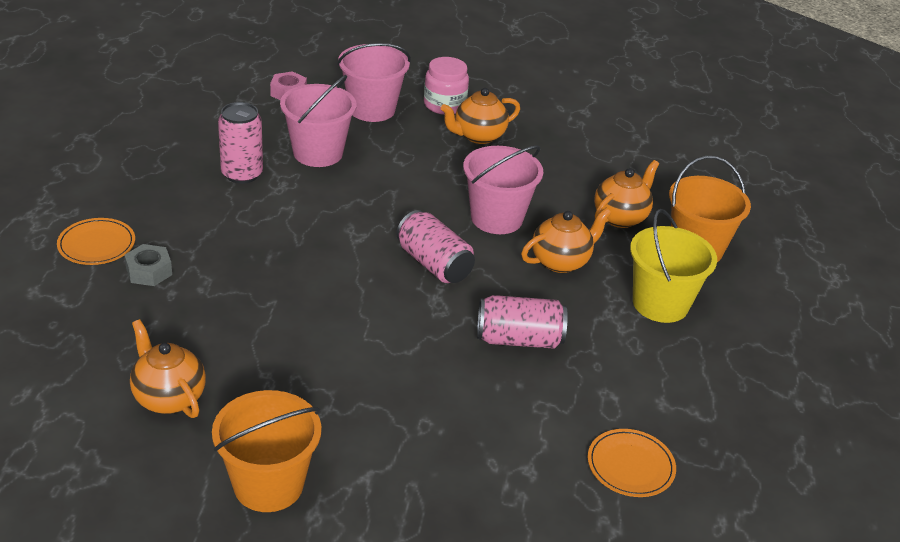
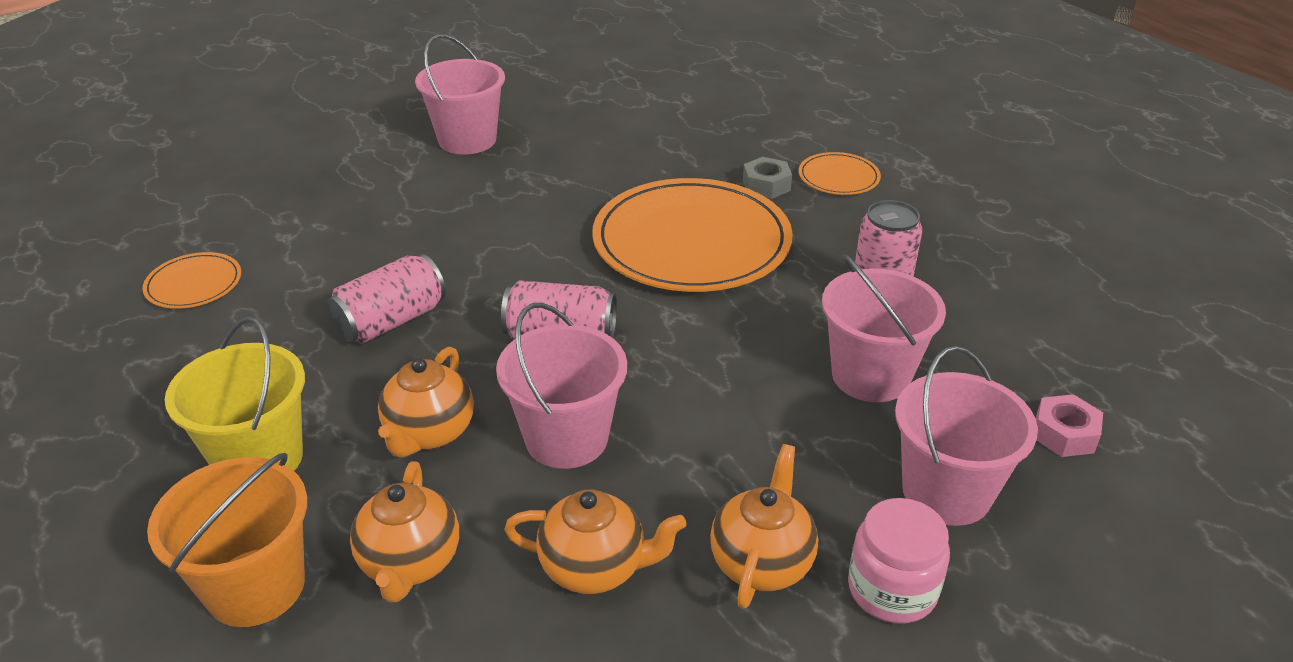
camera: 140 degrees right, 0 degrees up
orange teapot [130,319,206,418] -> orange teapot moved to [504,490,686,594]
orange bucket [212,390,321,512] -> pink bucket [415,34,505,155]
none -> orange plate [592,178,793,292]

